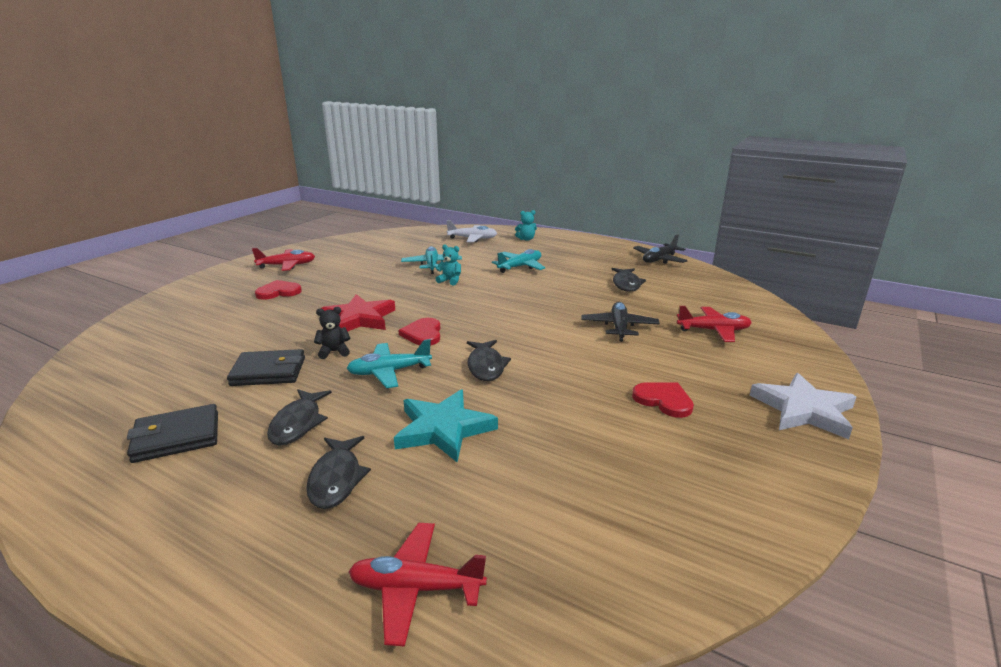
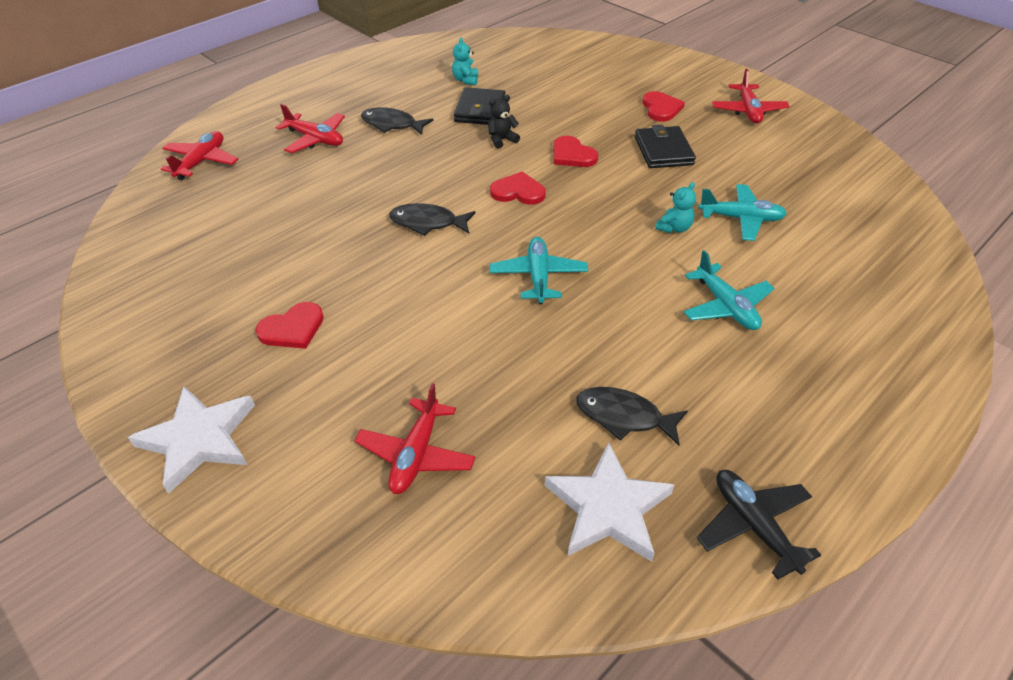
camera: 105 degrees right, 20 degrees up
black wallet [127,404,218,463] -> black wallet moved to [635,124,696,168]
black fish [306,436,371,509] -> red plane [276,104,345,153]
black teddy bear [314,307,351,359] -> black teddy bear turned 120 degrees counterclockwise [488,95,520,149]
red star [321,294,395,331] -> red heart [553,136,598,167]
turquoise plane [346,339,432,388] -> turquoise plane moved to [490,237,588,304]
turquoise star [394,389,498,462] -> none
white plane [446,220,497,242] -> none
turquoise teddy bear [515,210,537,241] -> turquoise teddy bear moved to [452,38,478,85]
black plane [581,302,660,342] -> none
none -> white star [545,442,674,562]

